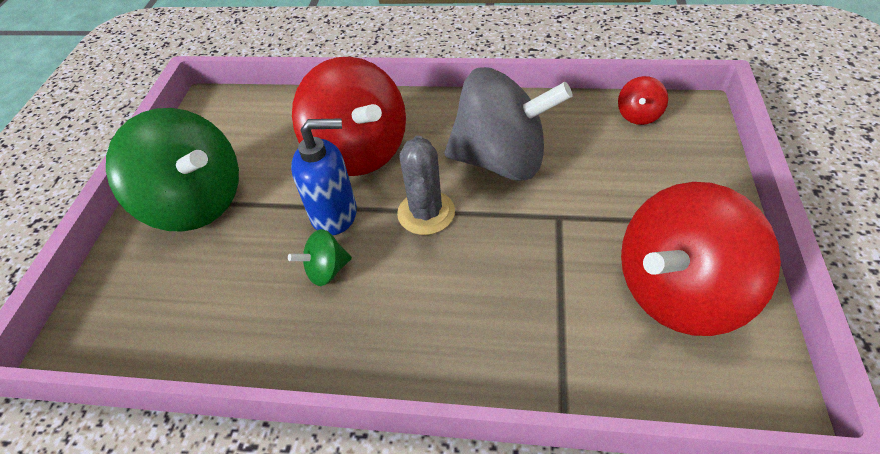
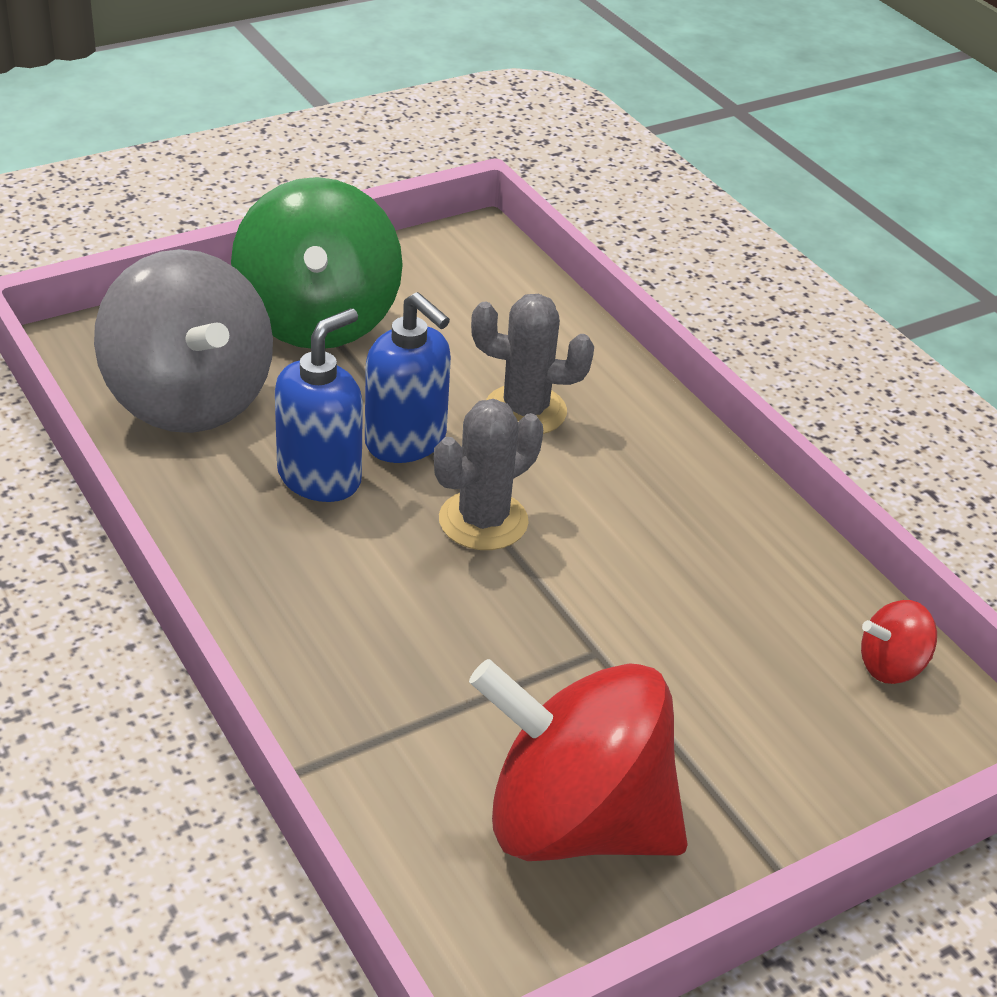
camera: 45 degrees right, 10 degrees down
green spinning top [288,229,352,286] -> blue soap dispenser [275,308,363,502]
red spinning top [292,56,406,176] -> grey cactus [471,294,594,434]
grey spinning top [444,67,573,181] -> grey spinning top moved to [94,249,273,433]

